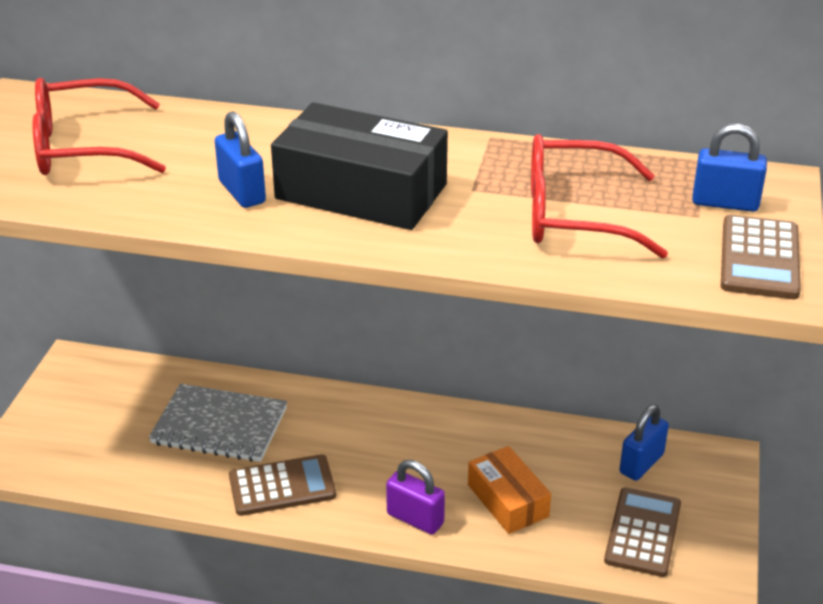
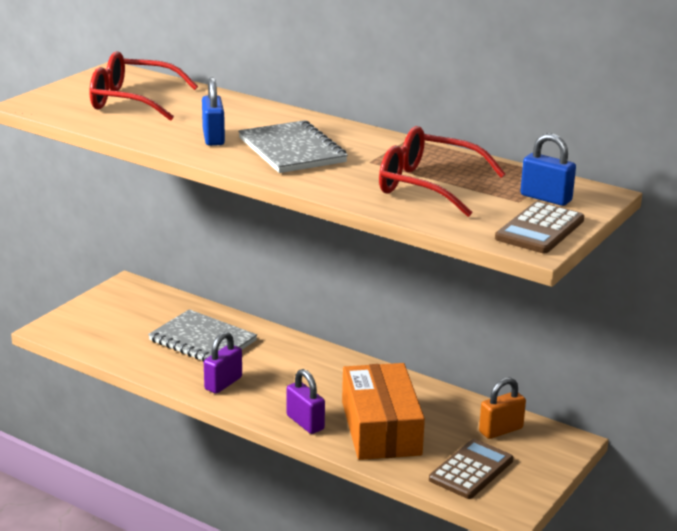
camera: 20 degrees right, 10 degrees down
brown calculator [229,454,336,516] -> purple padlock [204,332,242,394]
black box [271,102,448,230] -> grey notebook [238,120,348,173]
orange box [468,446,551,534] -> orange box [342,363,425,460], size x1.67
blue padlock [620,405,669,481] -> orange padlock [479,377,526,439]

